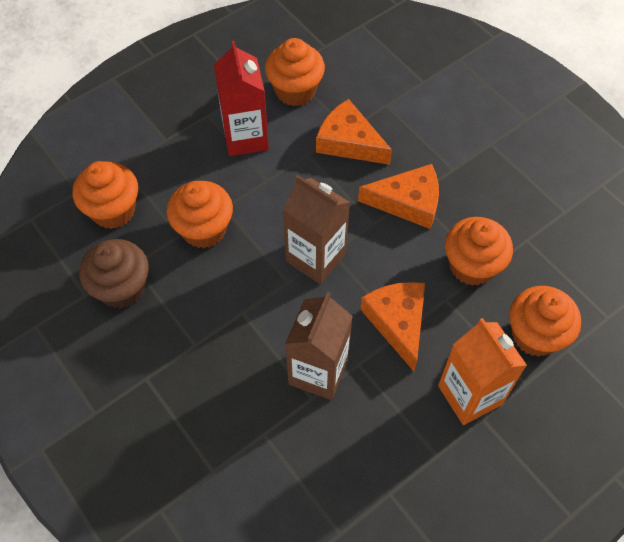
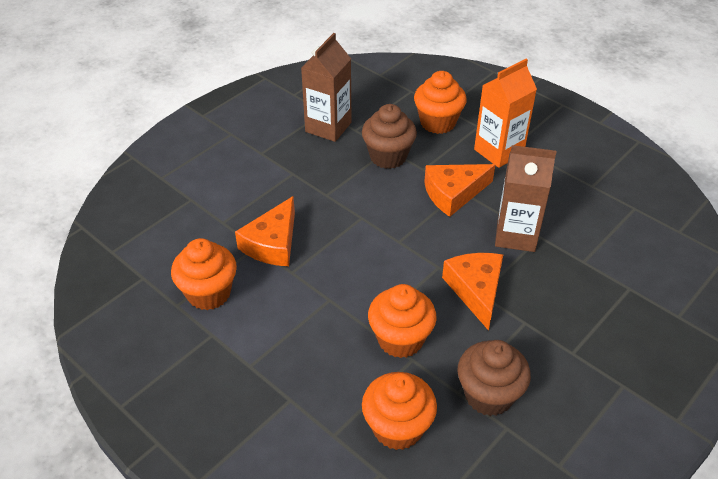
camera: 100 degrees left, 15 degrees down
red carton [214,41,269,156] -> none
brown carton [283,175,350,284] -> brown carton moved to [301,33,352,142]
orange cheese [358,164,439,229] -> orange cheese moved to [442,253,503,331]
orange cupcake [445,217,513,286] -> brown cupcake [362,104,417,169]

